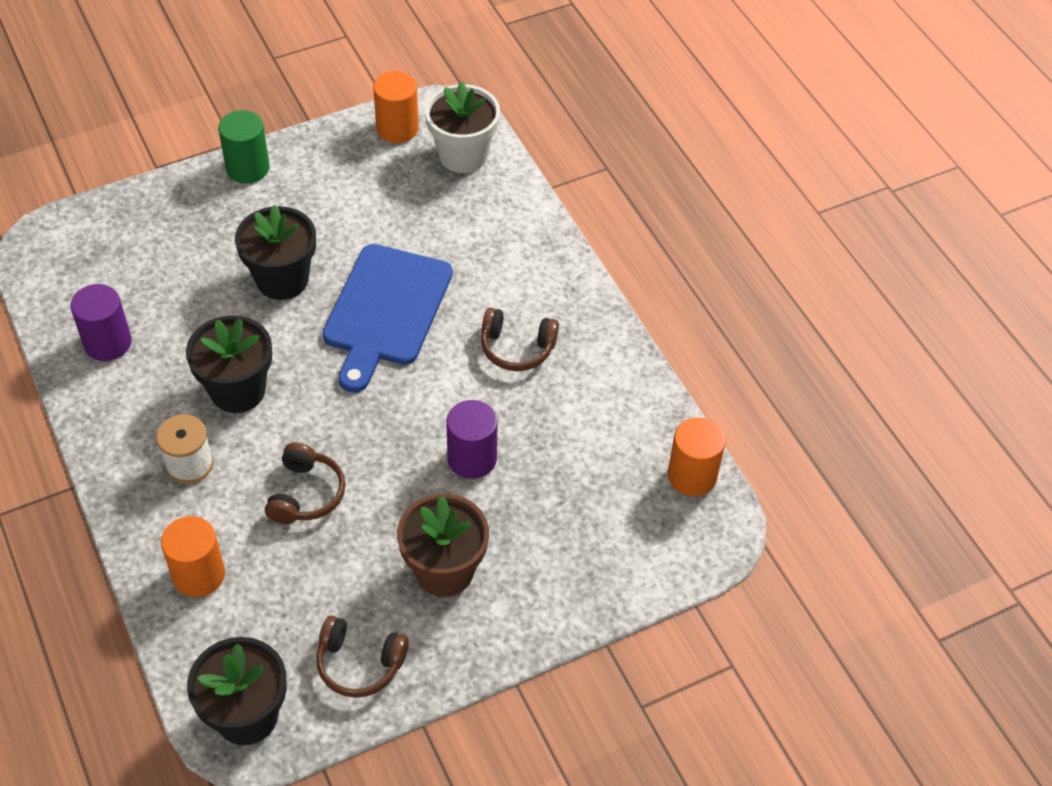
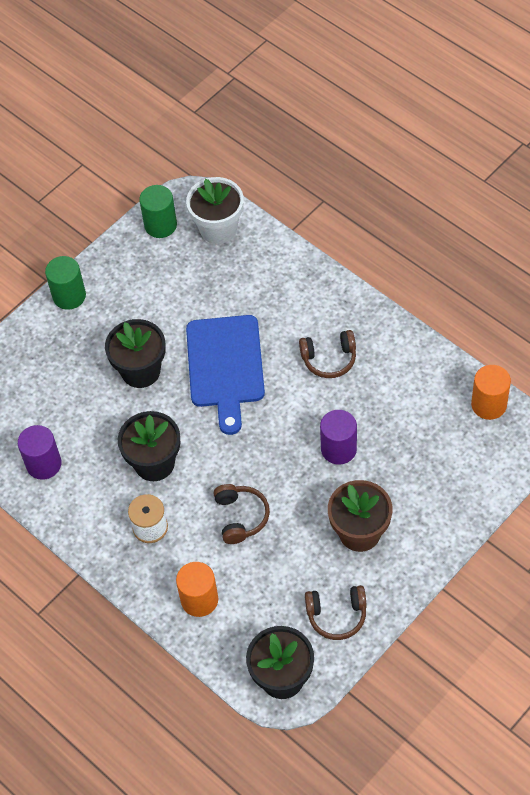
camera: 15 degrees left, 5 degrees up
orange cylinder [373,71,419,143] -> green cylinder [139,185,177,238]

